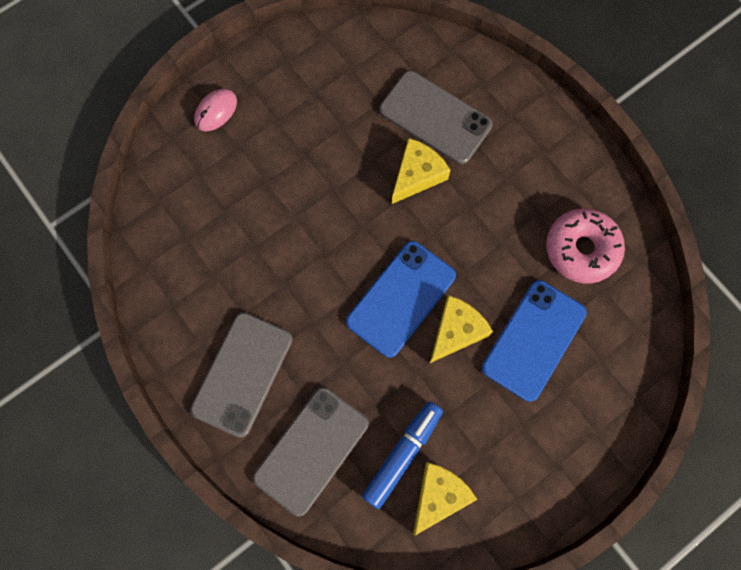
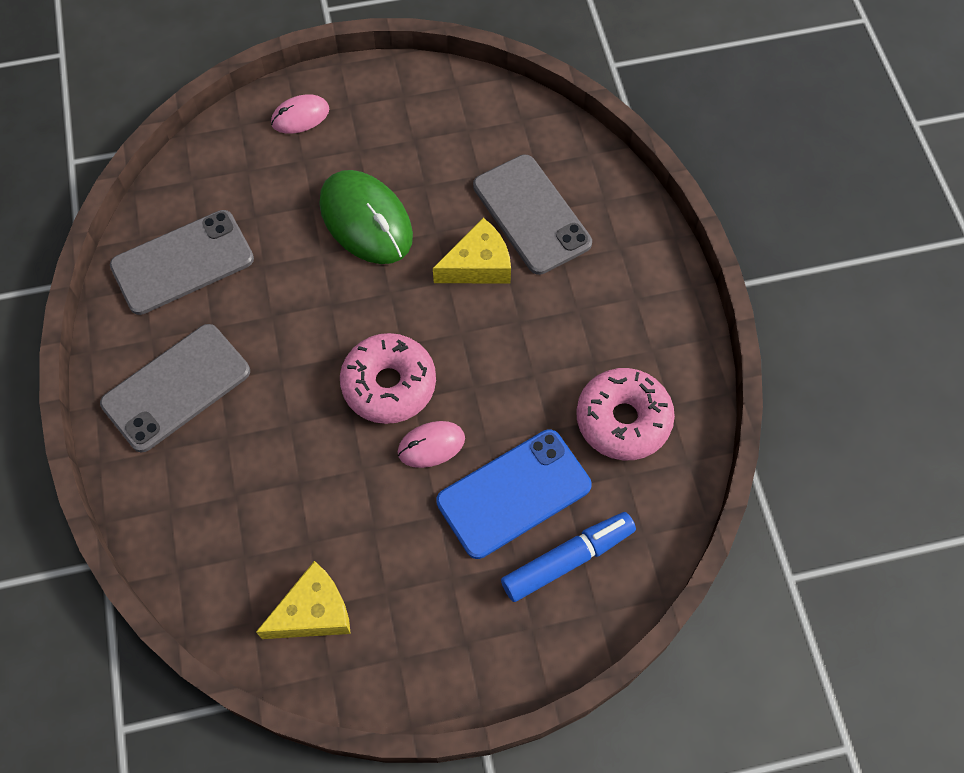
camera: 25 degrees right, 10 degrees down
grey phone [253,387,369,516] -> grey phone moved to [110,210,254,315]
blue phone [346,241,456,358] -> pink donut [340,333,436,424]
blue marker [362,401,443,509] -> blue marker moved to [501,512,636,602]
yellow cheese [430,295,493,363] -> pink mouse [398,421,465,468]
none -> green mouse [319,170,413,264]

